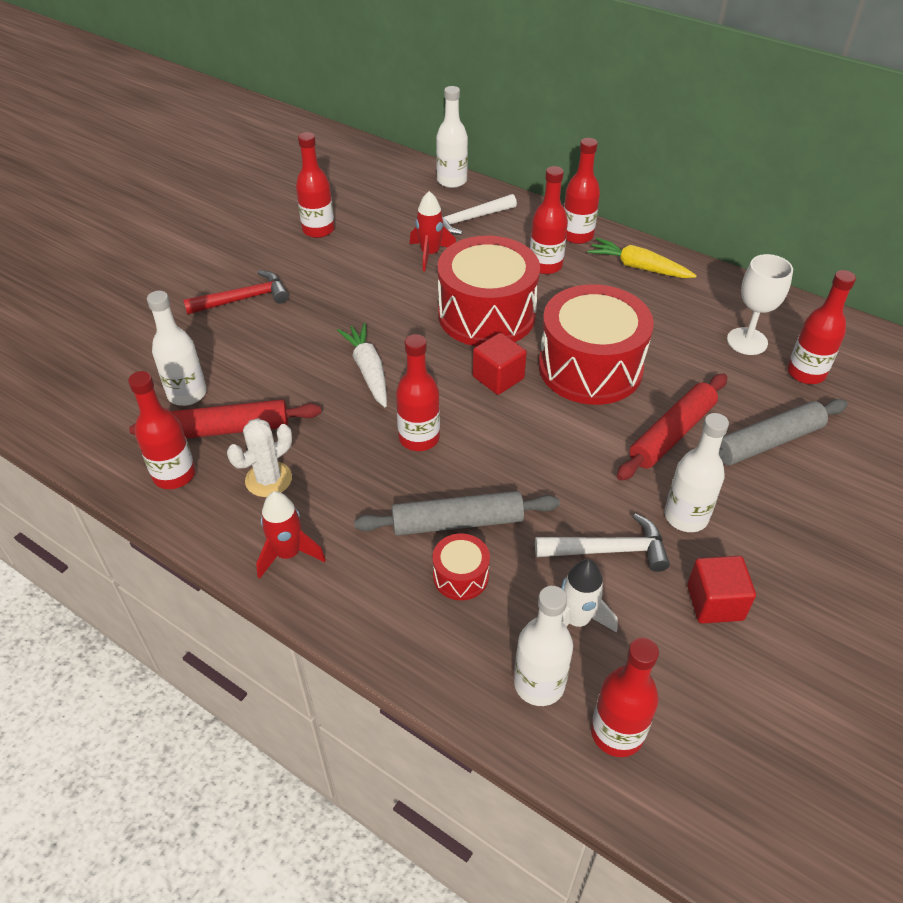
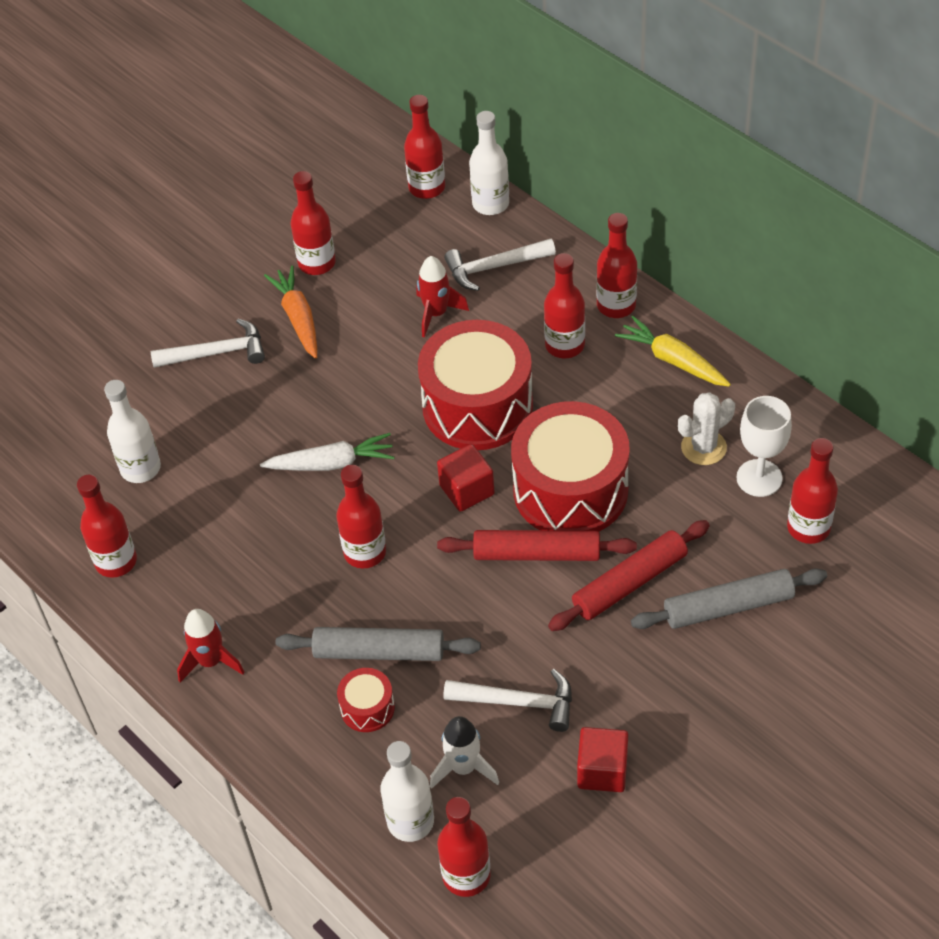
camera: 15 degrees right, 5 degrees up
red rolling pin [129,400,322,439] -> red rolling pin moved to [437,530,637,561]
red hammer [183,270,289,315] -> white hammer [151,319,265,368]
white cactus [227,418,292,497] -> white cactus moved to [678,392,735,465]
white carrot [337,323,387,407] -> white carrot turned 90 degrees clockwise [260,433,395,471]
white bottle [664,413,729,532] -> none
none -> orange carrot [264,266,317,359]
none -> red bottle [404,95,445,199]

